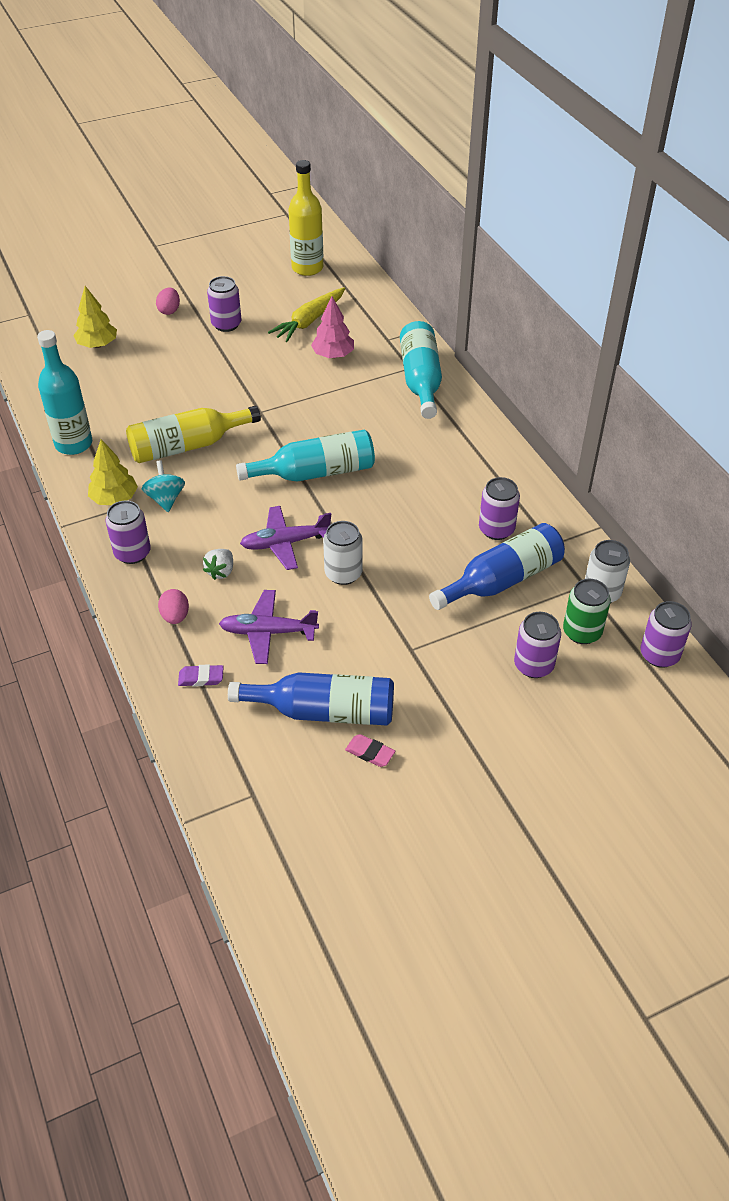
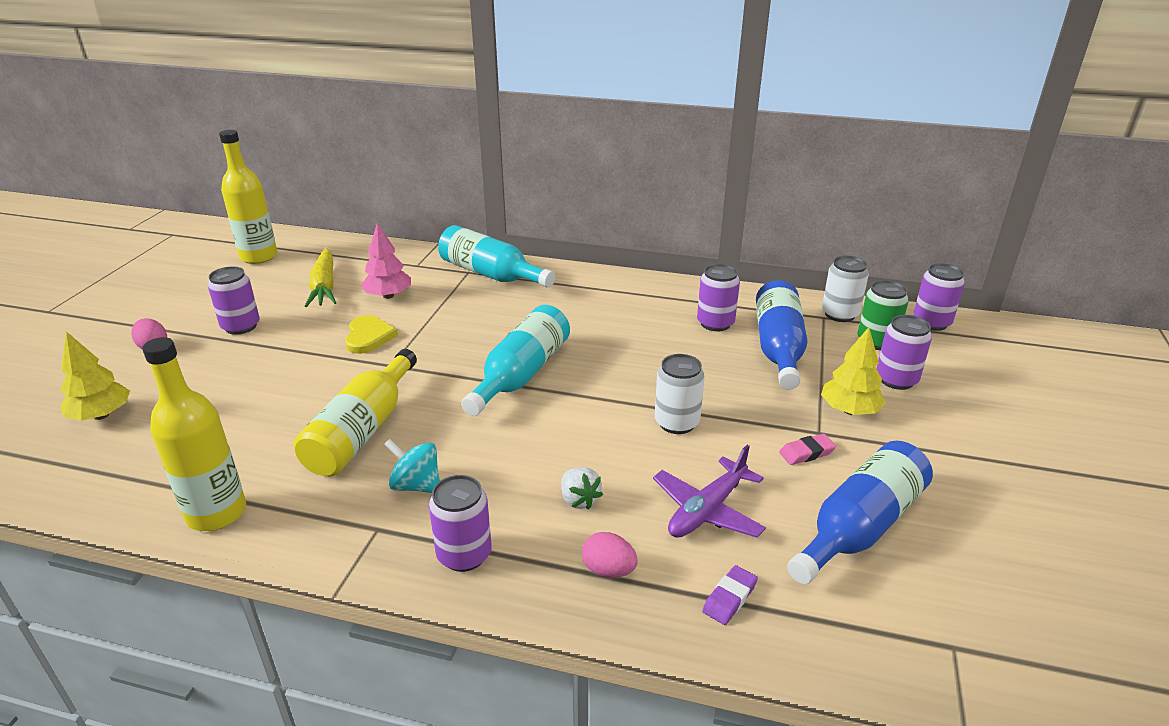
camera: 50 degrees left, 15 degrees down
turquoise bottle [37,330,92,455] -> yellow bottle [142,337,246,531]
yellow tree [88,439,138,505] -> yellow tree moved to [821,327,886,415]
purple plane [240,506,331,570] -> none
pink eraser [345,734,395,767] -> pink eraser moved to [779,434,836,465]
none -> yellow heart [345,315,398,354]

